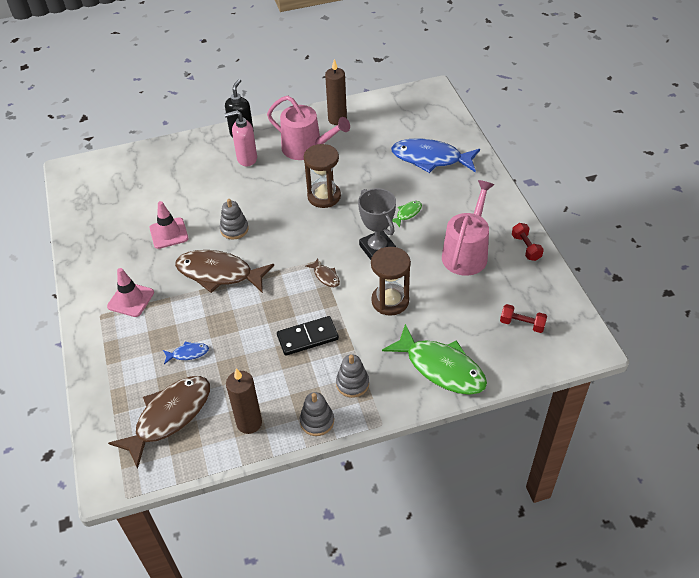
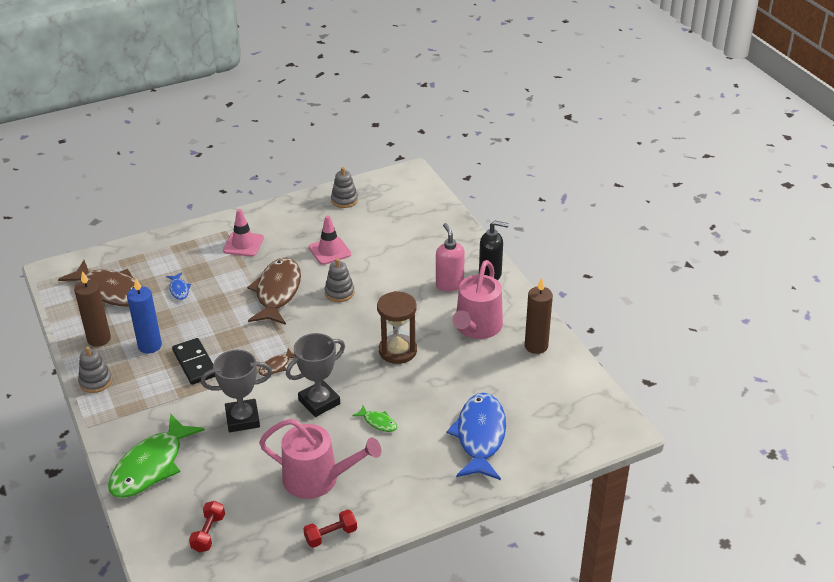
camera: 80 degrees right, 10 degrees down
grey stacking toy [336,354,369,398] -> grey stacking toy moved to [331,167,358,208]
brown hourglass [371,247,411,316] -> grey trophy [201,350,272,432]
none -> blue candle [127,278,162,354]

